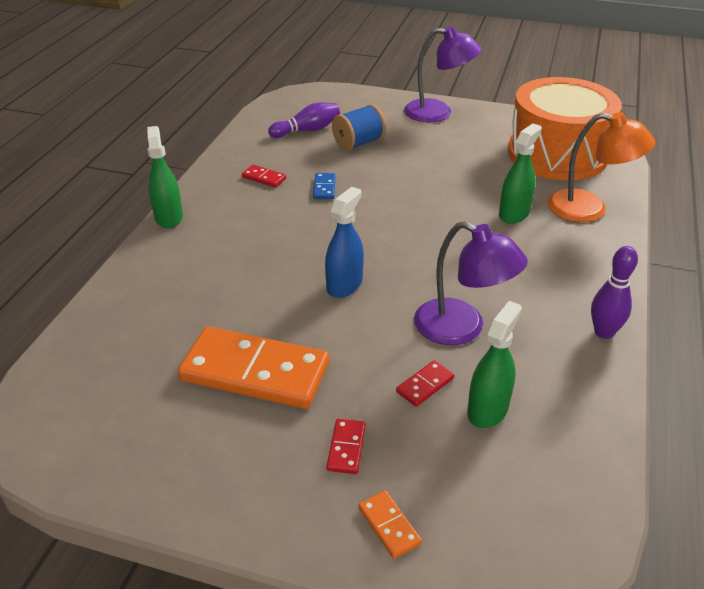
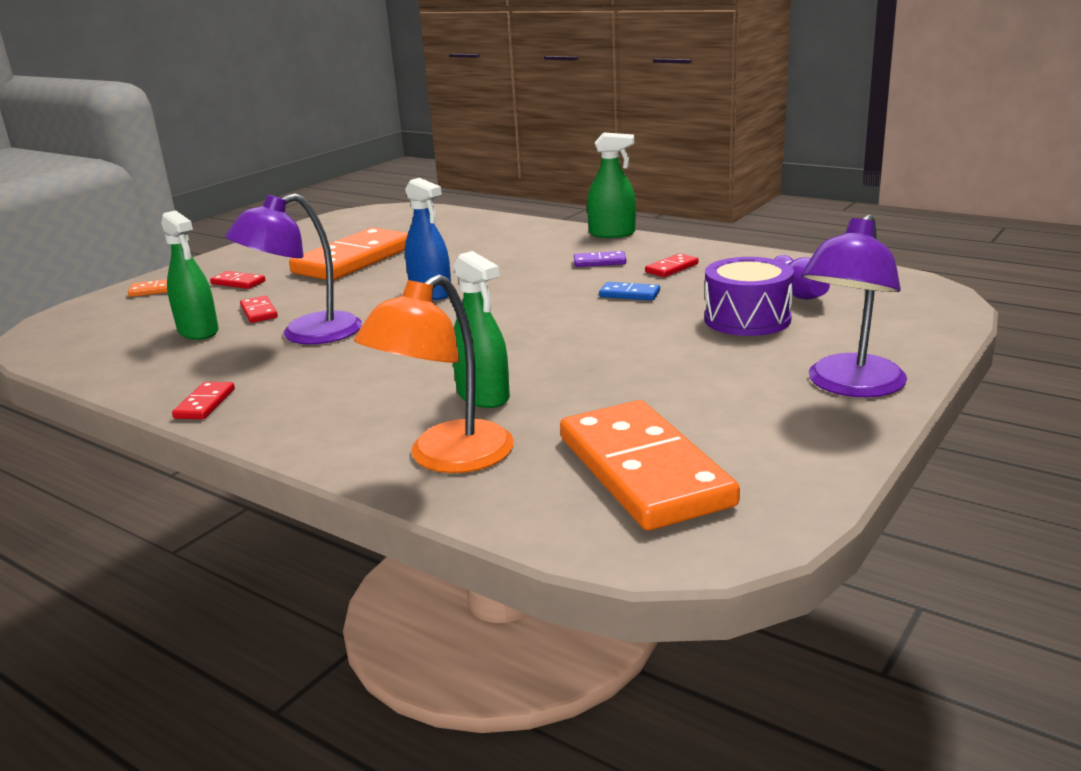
camera: 110 degrees right, 15 degrees down
blue spool [332,104,386,151] -> purple drum [704,257,794,336]
orange drum [508,77,622,181] -> orange domino [560,400,740,530]
purple bowling pin [591,246,638,339] -> red domino [172,382,235,419]
none -> purple domino [574,251,626,267]

